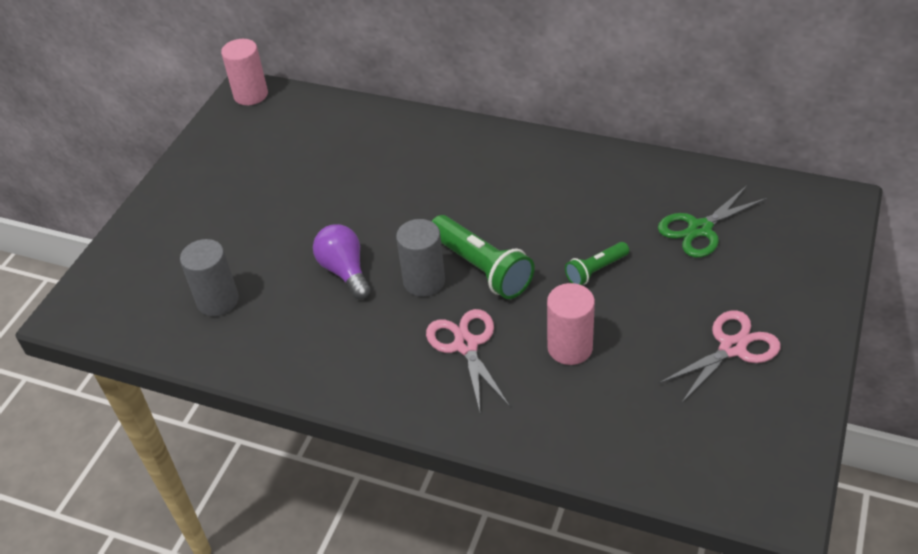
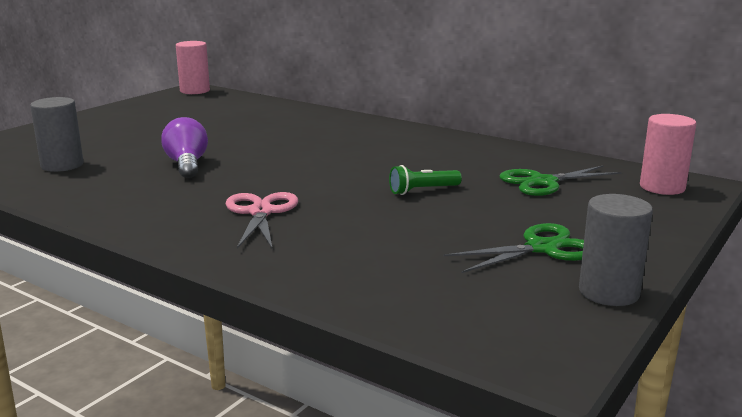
camera: 10 degrees right, 25 degrees down
grey cylinder [396,219,445,297] -> grey cylinder moved to [579,194,653,306]
green flashlight [432,215,535,299] -> none
pink cylinder [547,283,595,365] -> pink cylinder moved to [640,114,696,195]
pink scissors [658,310,781,404] -> green scissors [444,223,584,273]

